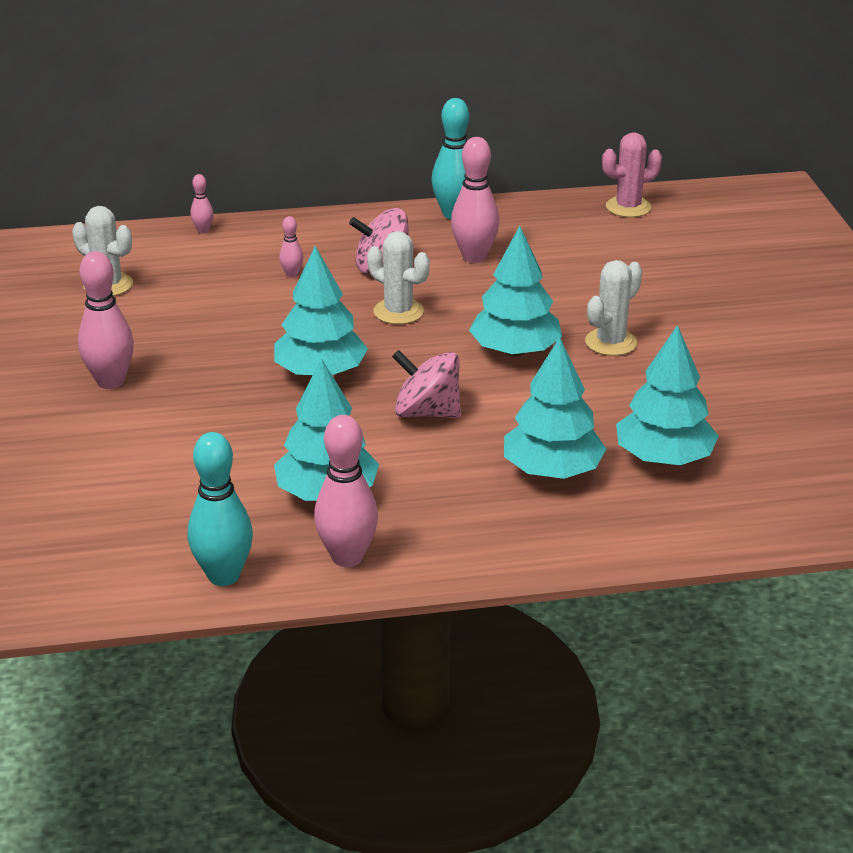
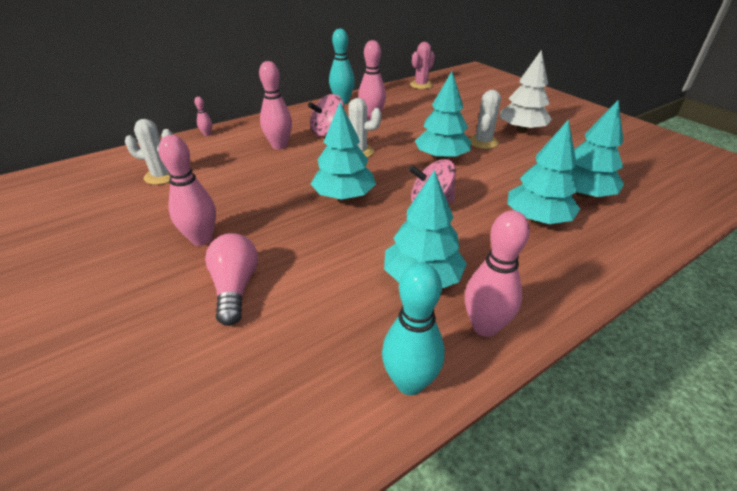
camera: 25 degrees left, 5 degrees up
pink bowling pin [279,216,303,278] -> pink bowling pin [259,61,292,150], size x2.04
none -> pink light bulb [205,233,258,326]
none -> white tree [500,50,552,133]

